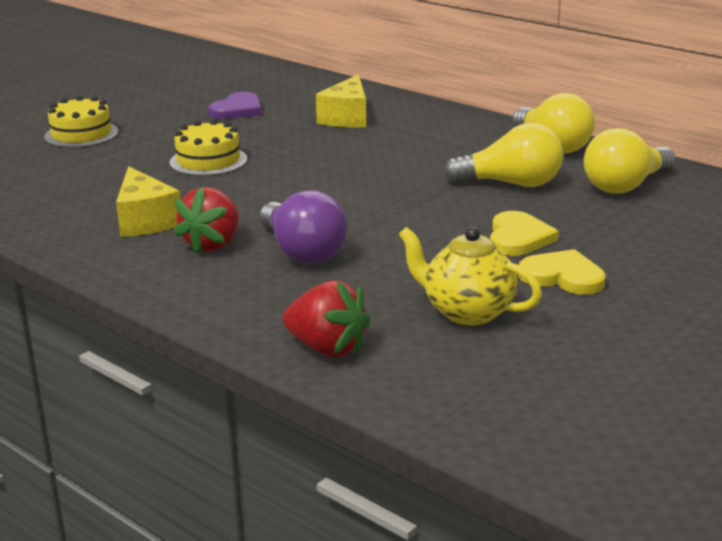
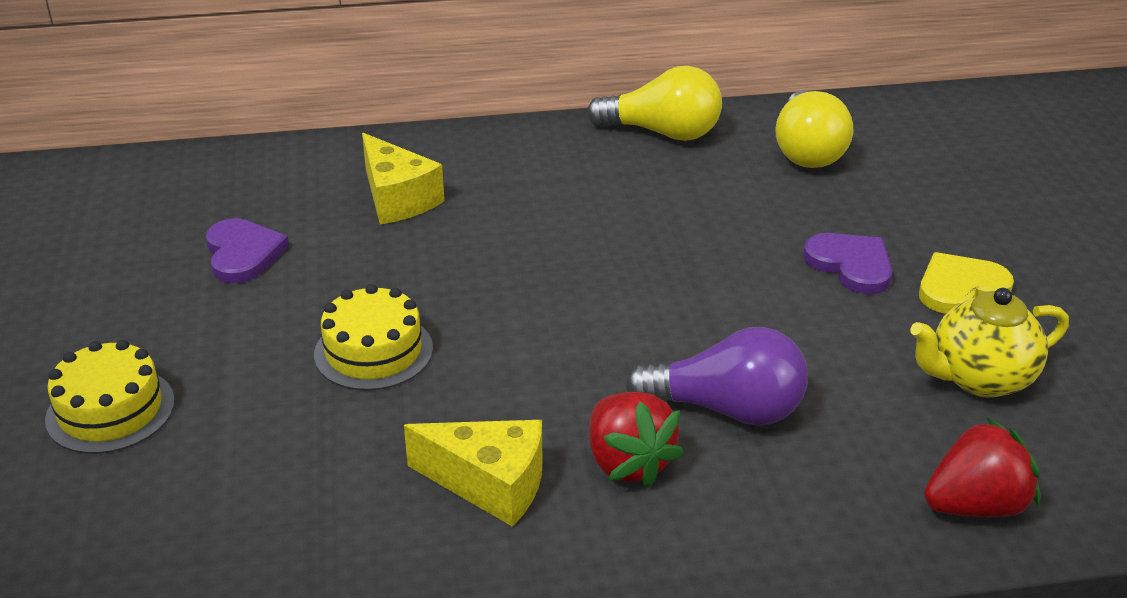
camera: 50 degrees left, 10 degrees up
yellow light bulb [443,123,563,187] -> none
yellow heart [490,211,559,256] -> purple heart [803,233,892,294]

